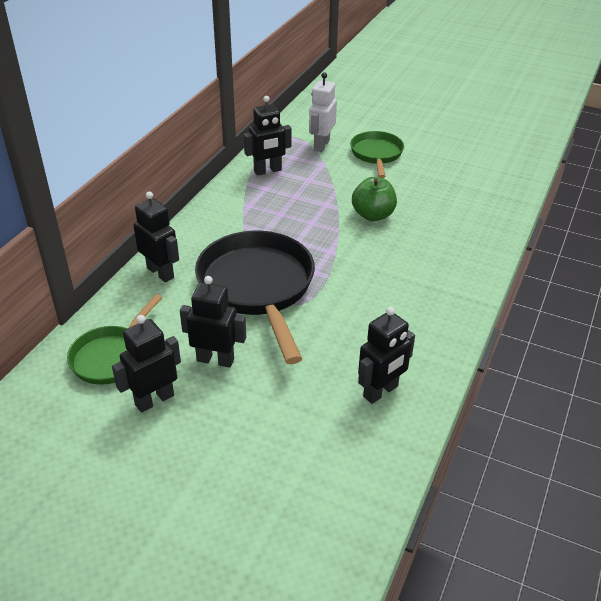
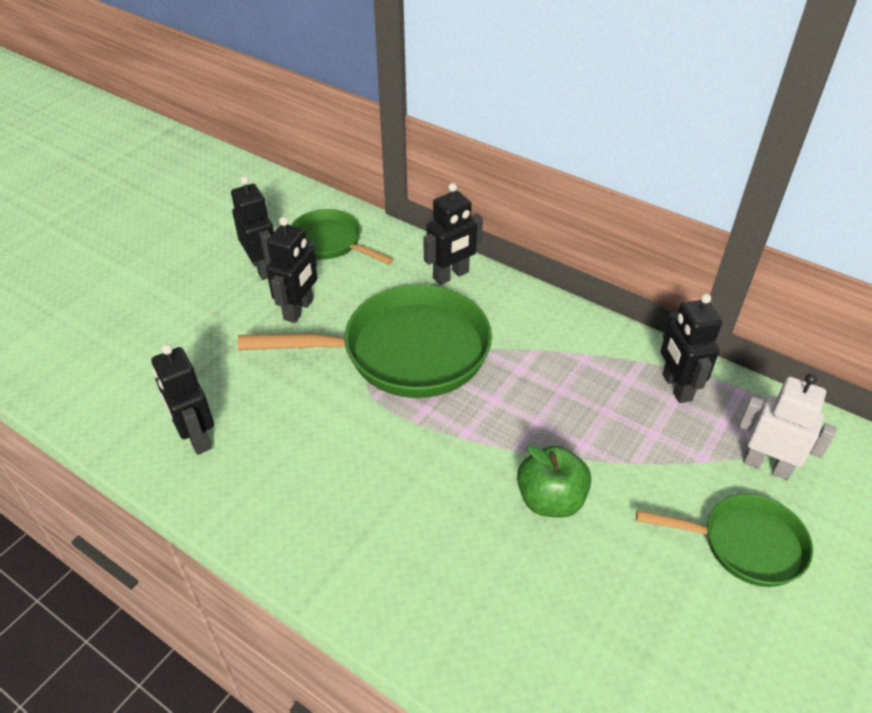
camera: 100 degrees right, 5 degrees up
black pan [195,231,315,364] -> green pan [238,285,492,398]

